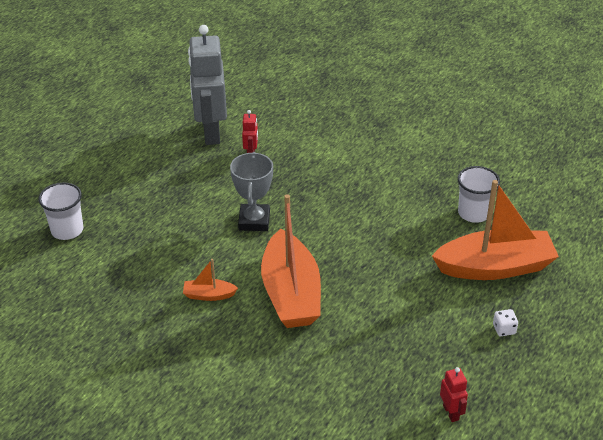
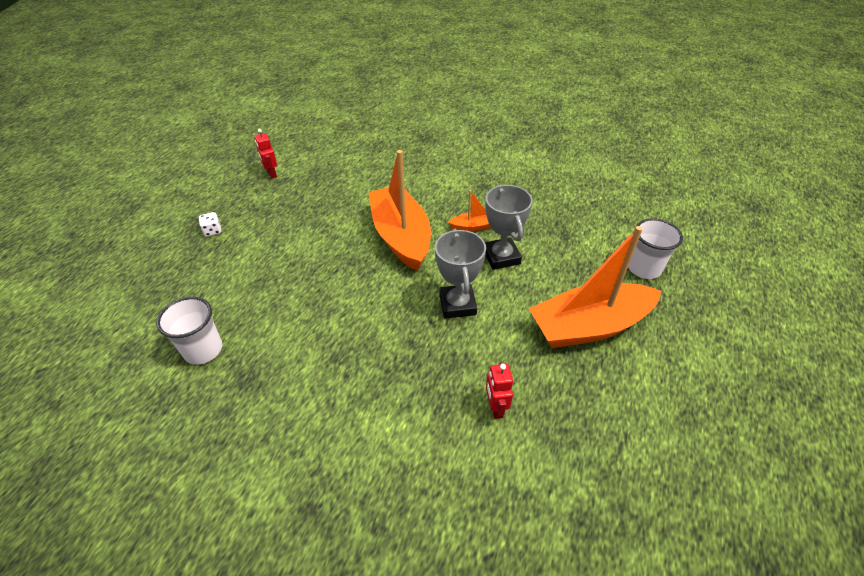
camera: 170 degrees right, 5 degrees up
grey robot [188,25,227,145] -> none
orange boat [432,180,559,280] -> orange boat moved to [529,226,662,348]
none -> grey trophy [485,185,533,270]

